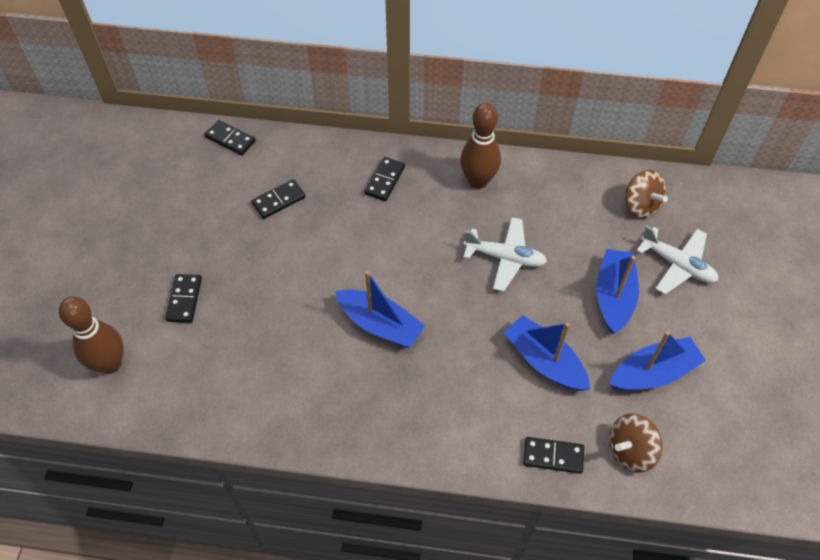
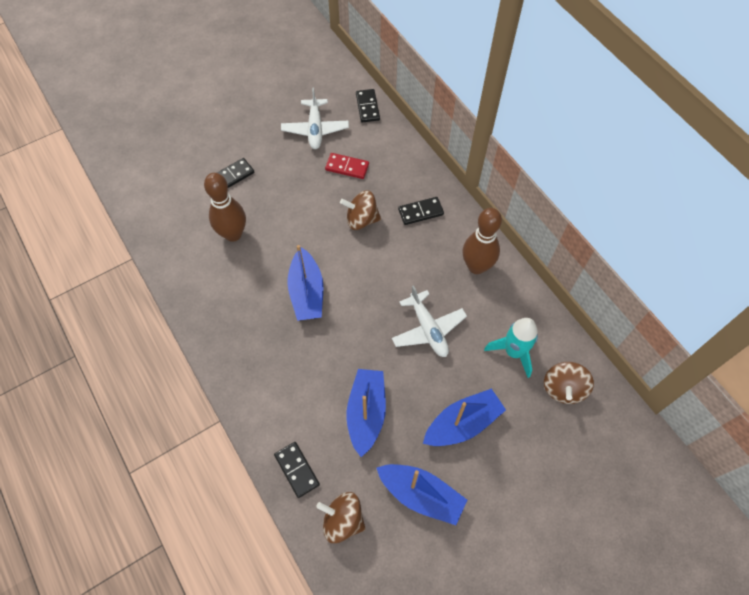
camera: 50 degrees right, 5 degrees up
brown bowling pin [59,297,124,374] -> brown bowling pin moved to [204,173,246,242]
black domino [251,179,305,219] -> red domino [325,153,369,179]
white plane [636,226,718,294] -> white plane moved to [281,88,349,149]
none -> brown spinning top [340,190,381,230]
none -> turquoise rocket [484,318,538,378]

